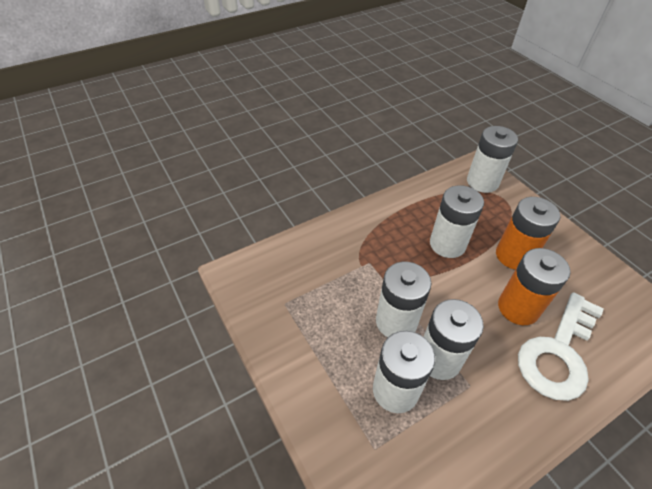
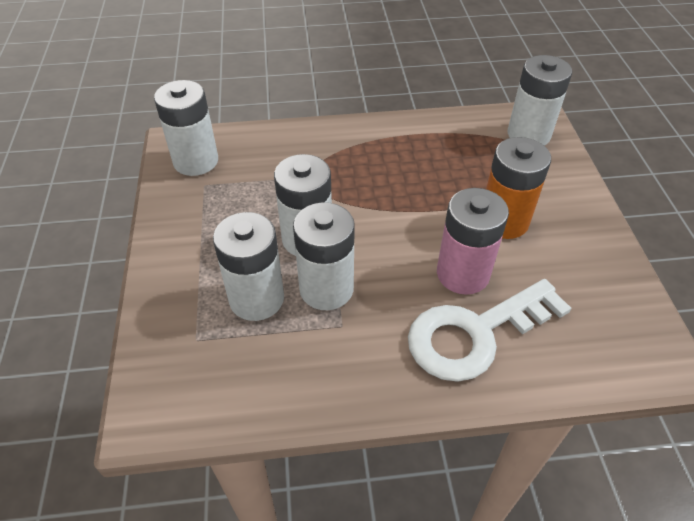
camera: 25 degrees right, 0 degrees up
white battery [430,185,484,258] -> white battery moved to [154,80,218,176]
orange battery [498,248,571,325] -> pink battery [437,188,509,295]

